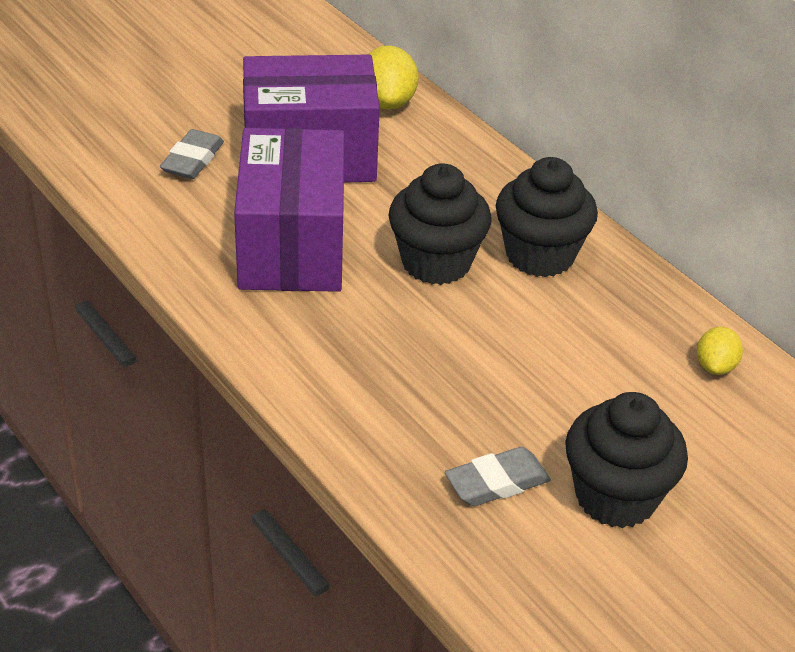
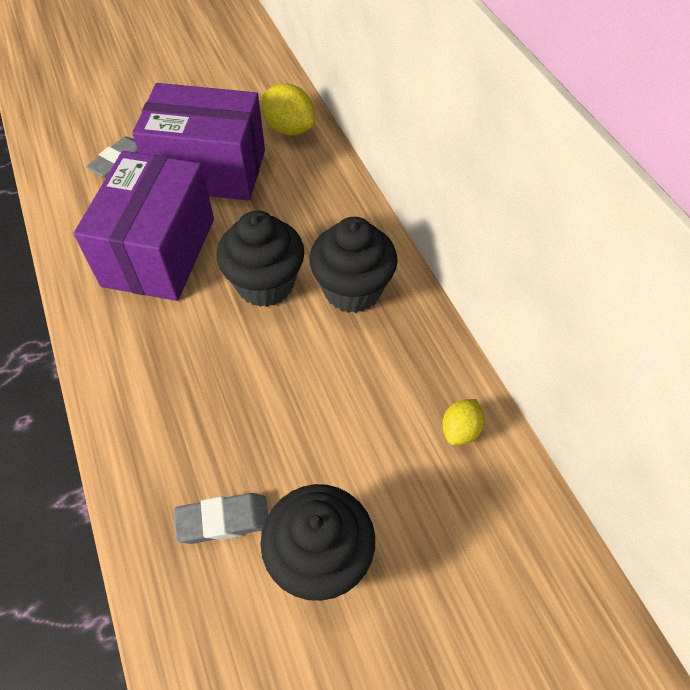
camera: 15 degrees right, 15 degrees up
yellow lemon [368,45,419,110] -> yellow lemon turned 60 degrees counterclockwise [261,83,315,135]

